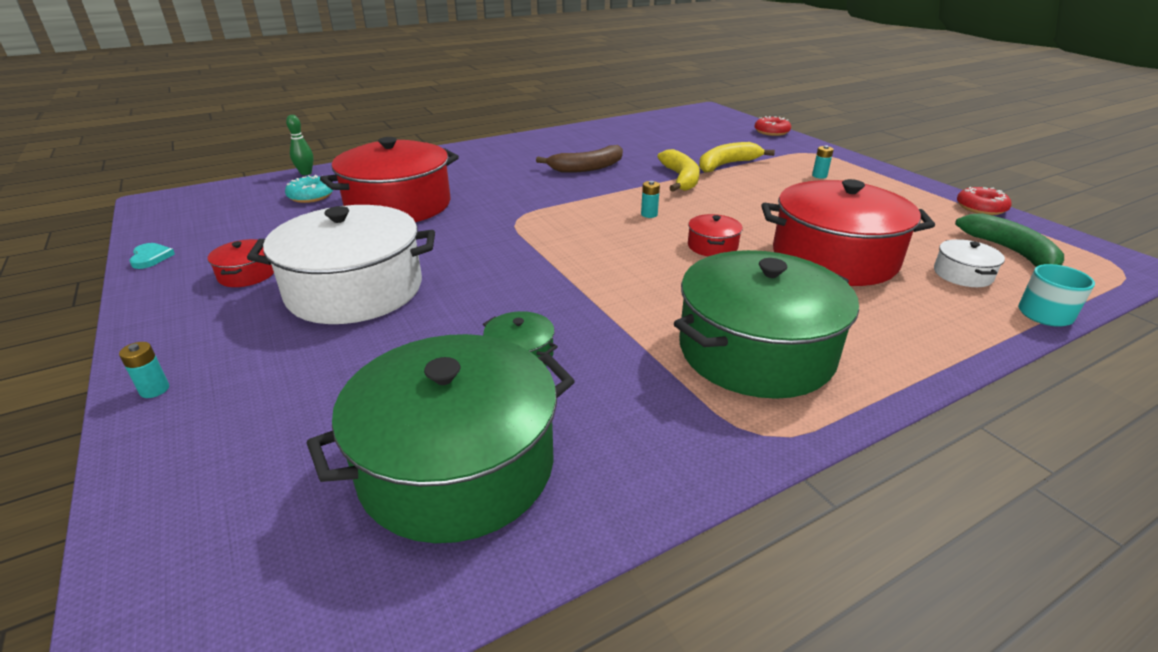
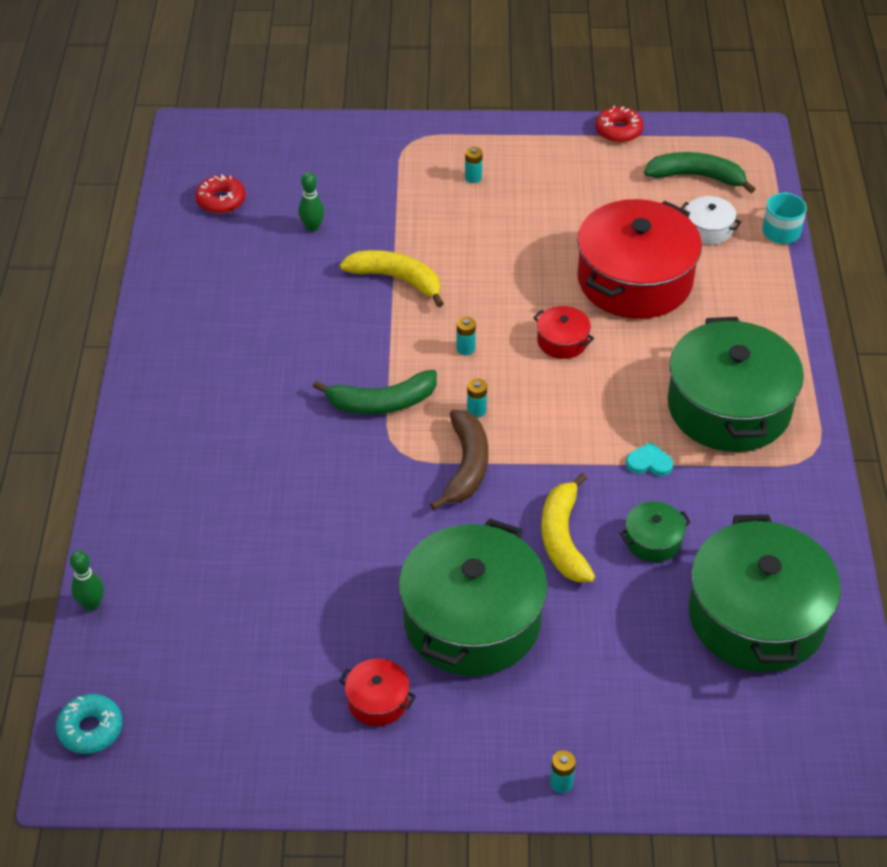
camera: 60 degrees left, 15 degrees up
turquoise heart [129,243,175,269] -> turquoise heart moved to [626,442,673,476]
white pot [247,205,435,324] -> green pot [399,518,548,676]
turquoise donut [285,175,333,203] -> turquoise donut moved to [56,694,123,754]
red pot [320,137,459,222] -> none
brown banana [536,145,623,173] -> brown banana moved to [430,410,488,510]
yellow banana [699,142,775,173] -> yellow banana moved to [541,473,595,582]
red donut [754,116,791,136] -> red donut moved to [195,175,246,214]
none -> green bowling pin [299,172,324,232]
none -> green banana [313,370,437,414]
none -> turquoise battery [467,378,487,418]

